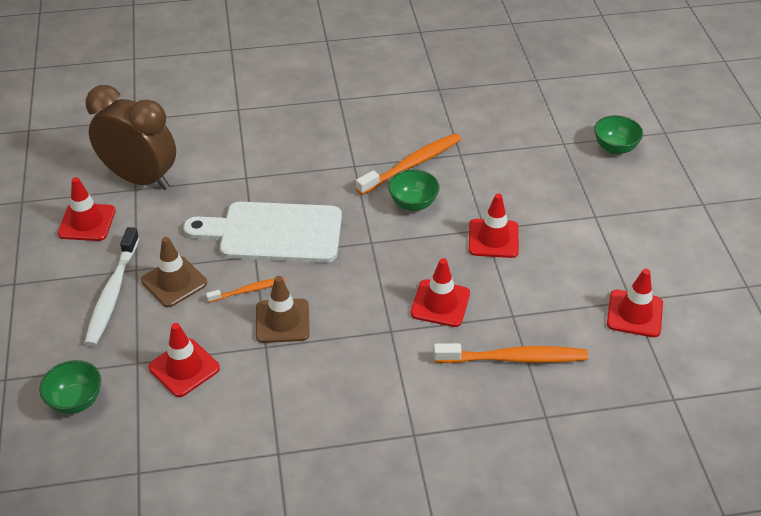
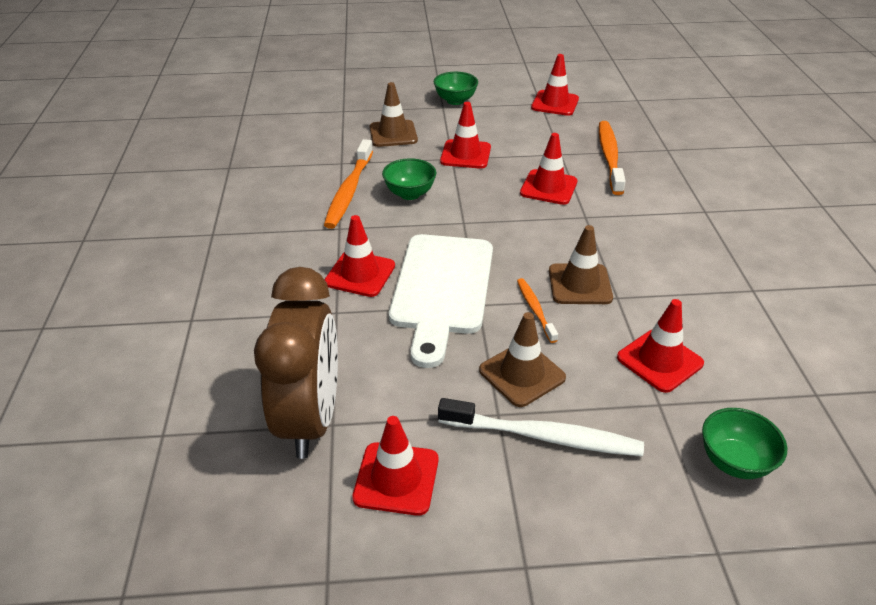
camera: 85 degrees left, 5 degrees down
brown clock [86,85,176,190] -> brown clock turned 150 degrees clockwise [254,267,338,459]
orange toothbrush [356,133,461,195] -> orange toothbrush turned 135 degrees counterclockwise [324,139,373,229]
green bowl [594,115,643,154] -> green bowl moved to [434,72,478,105]
none -> red traffic cone [325,215,395,297]
none -> brown traffic cone [369,82,418,147]

